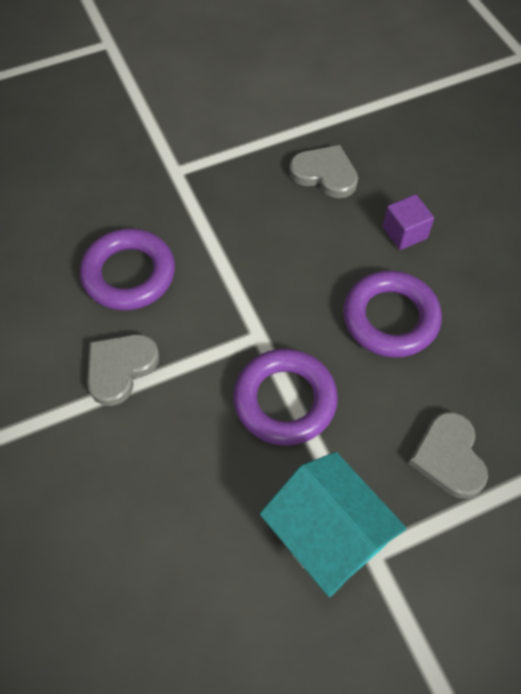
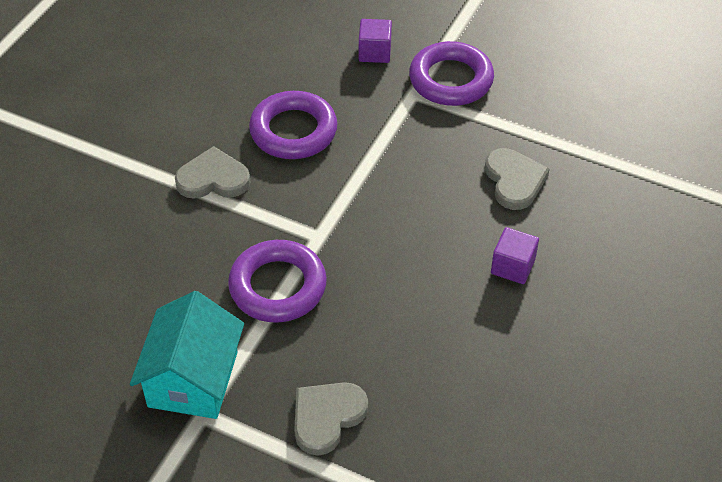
camera: 50 degrees right, 10 degrees down
purple ring [343,270,442,358] -> purple ring moved to [409,41,494,106]
none -> purple cube [359,19,392,63]

